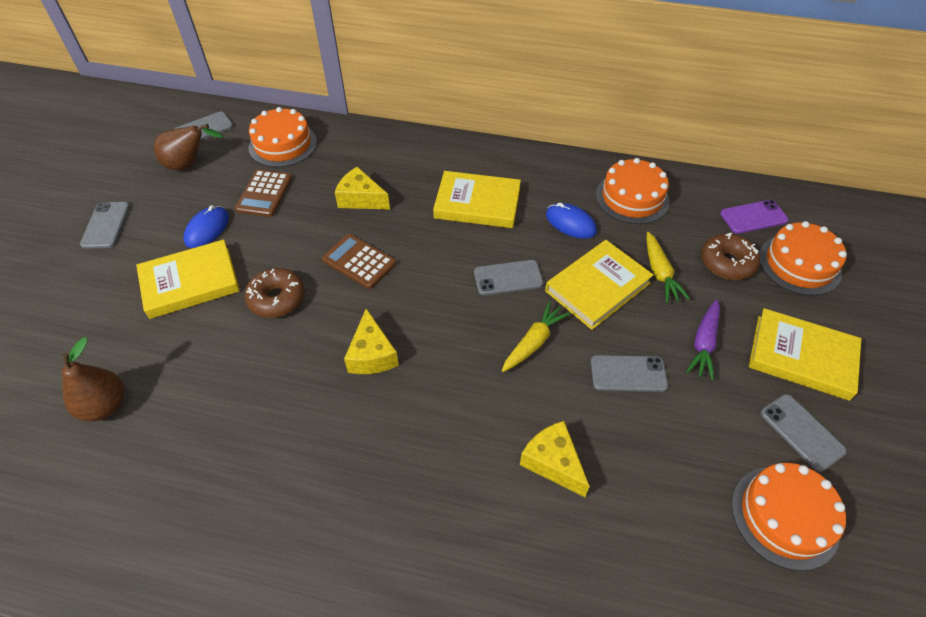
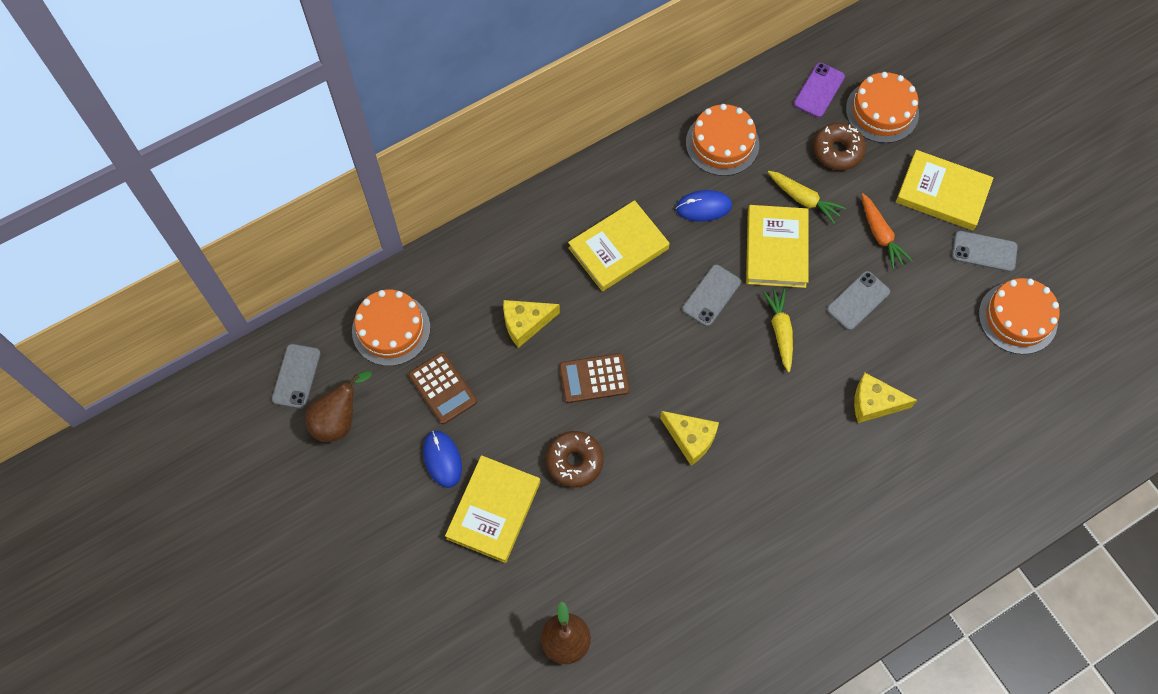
camera: 45 degrees left, 15 degrees up
grey phone [80,202,130,249] -> none
purple carrot [686,300,720,381] -> orange carrot [862,193,913,269]
yellow book [749,308,861,401] -> yellow book turned 45 degrees clockwise [896,150,994,231]

